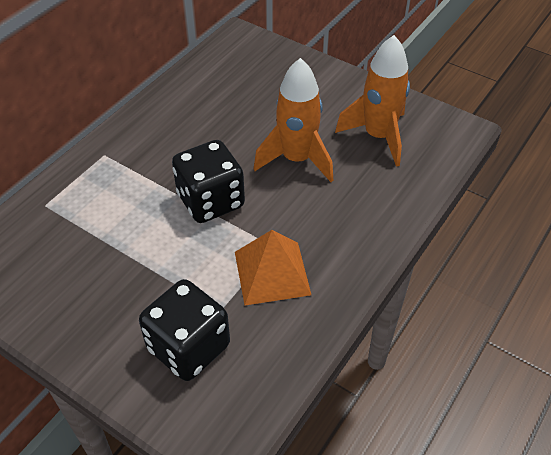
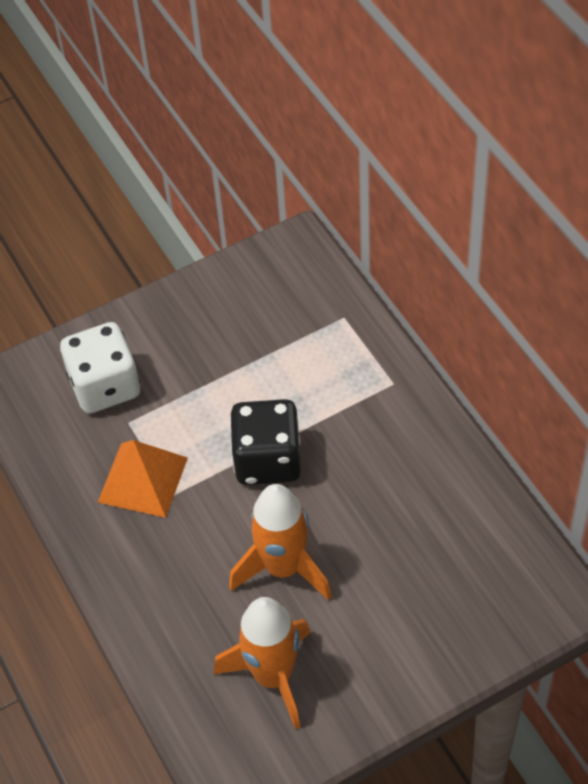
camera: 120 degrees right, 5 degrees up
black dice [139,279,230,381] -> white dice [60,322,140,413]

